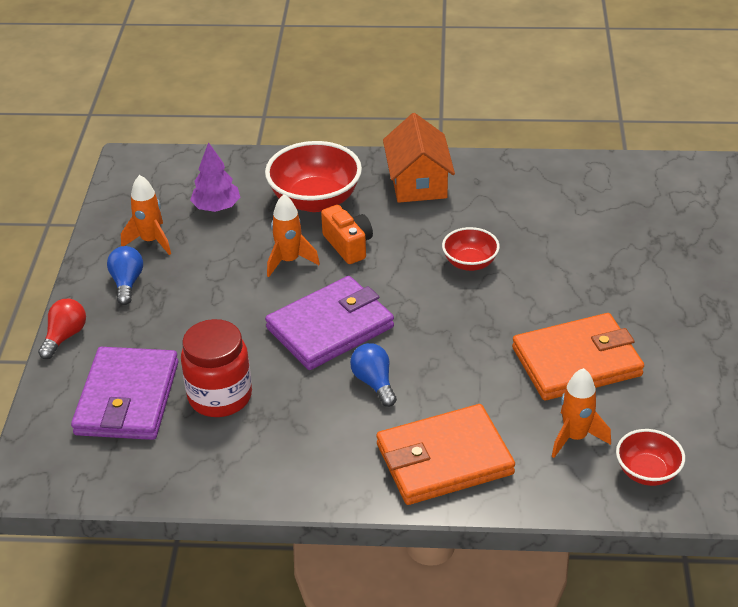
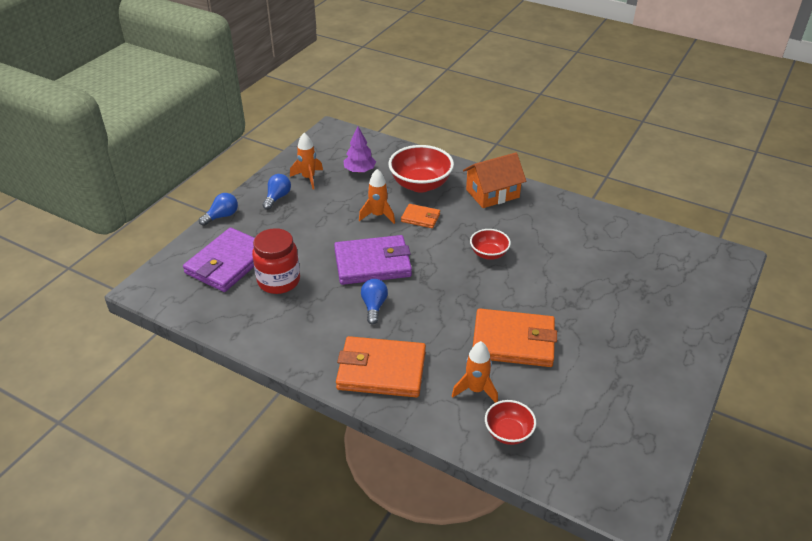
camera: 25 degrees right, 0 degrees up
red light bulb [38,299,86,359] -> blue light bulb [199,193,238,226]
orange camera [321,205,373,264] -> orange wallet [401,204,440,228]
orange house [383,113,455,203] -> orange house turned 45 degrees clockwise [463,152,526,208]

